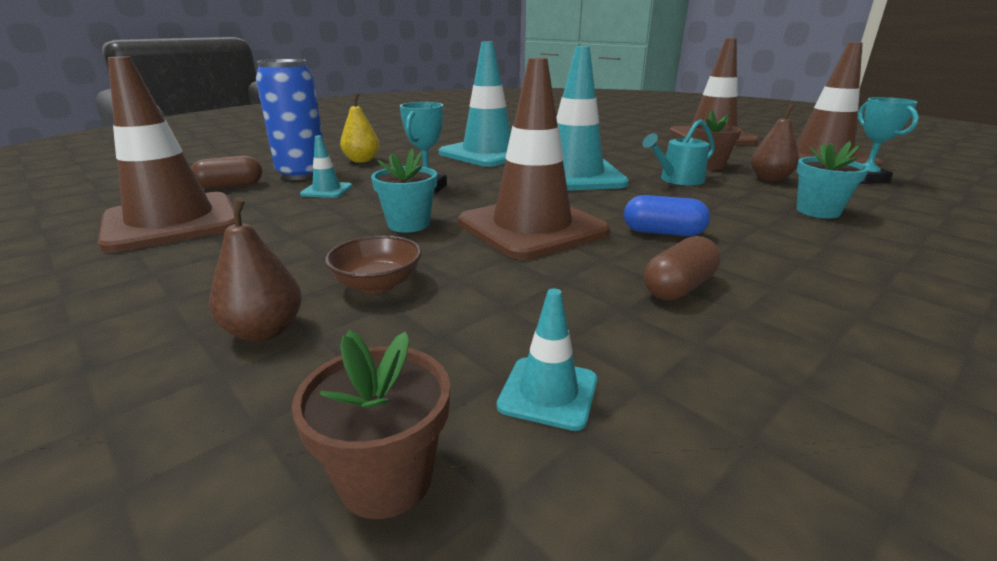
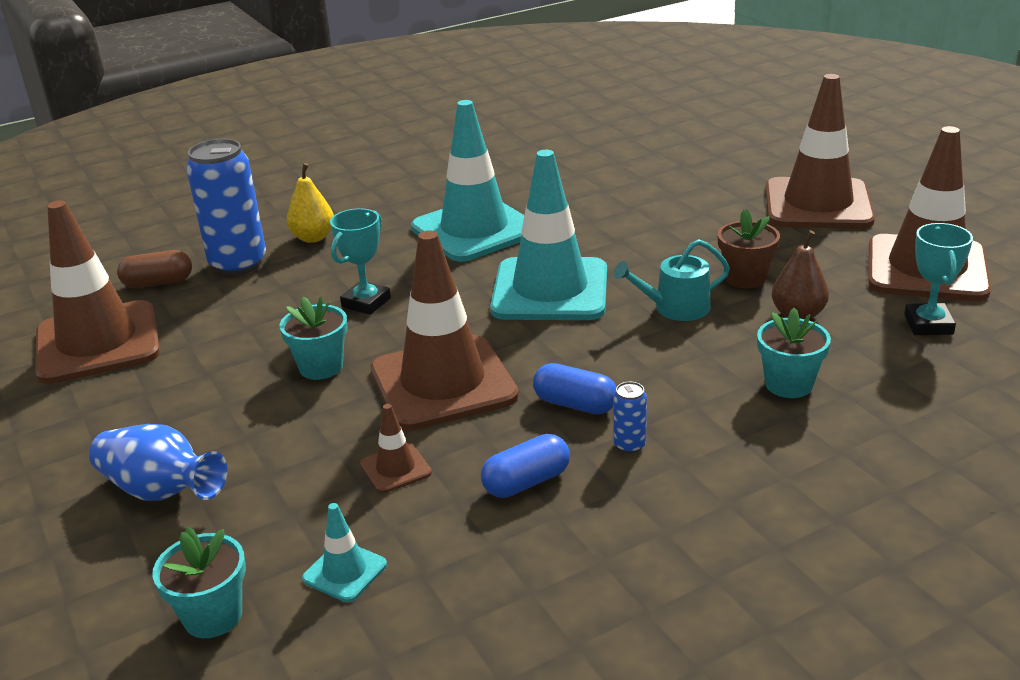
camera: 15 degrees right, 5 degrees up
brown pear [209,197,302,342] -> blue vase [89,424,227,501]
brown flower pot [292,330,450,519] -> turquoise flower pot [152,527,246,638]
turquoise traffic cone [300,135,352,198] -> none
brown bowl [325,235,422,293] -> none
brown capsule [644,236,721,301] -> blue capsule [481,434,570,498]
none -> brown traffic cone [360,404,432,493]
none -> blue can [613,382,647,454]

